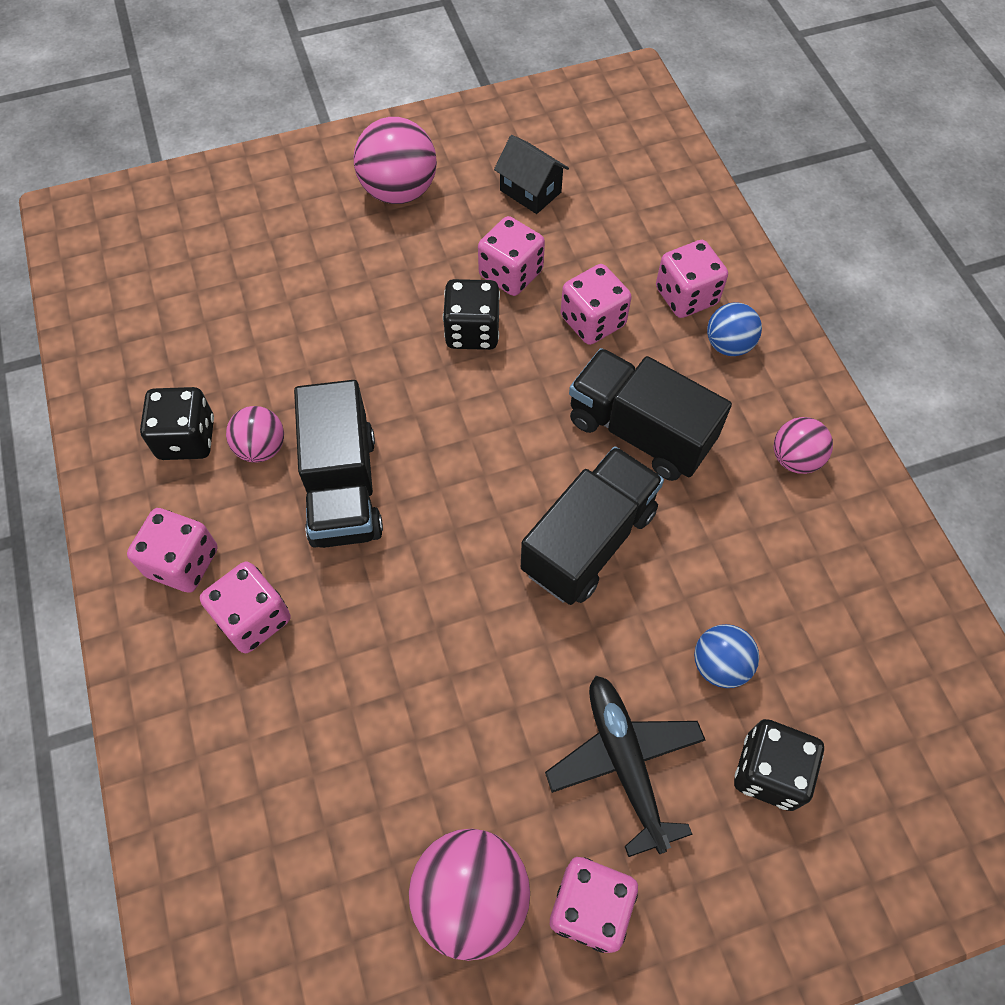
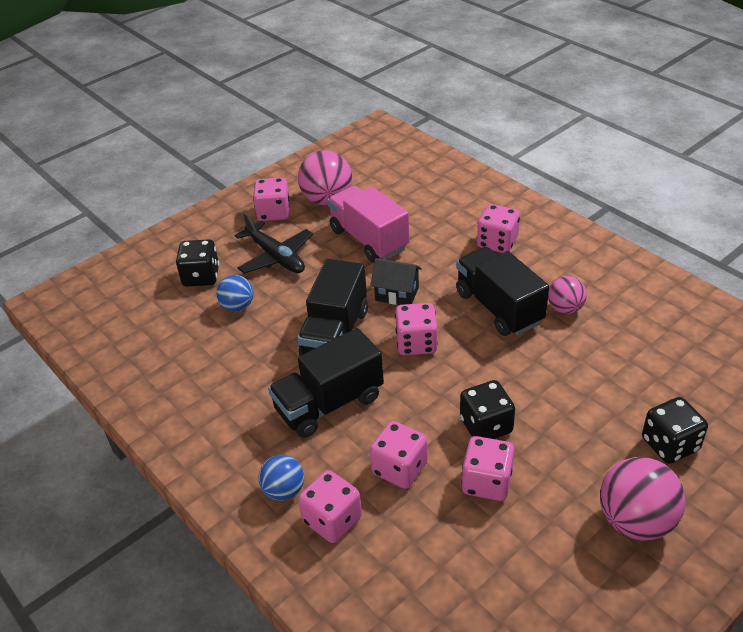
camera: 160 degrees right, 20 degrees down
pink dice [127,508,218,593] -> pink dice moved to [395,303,438,355]
black dice [140,387,214,460] -> black dice moved to [642,397,708,464]
black house [494,135,569,214] -> black house moved to [370,258,422,305]
black truck [569,348,732,481] -> black truck turned 135 degrees clockwise [268,328,384,438]
pink ball [774,417,833,474] -> none
none -> pink truck [327,186,410,262]

